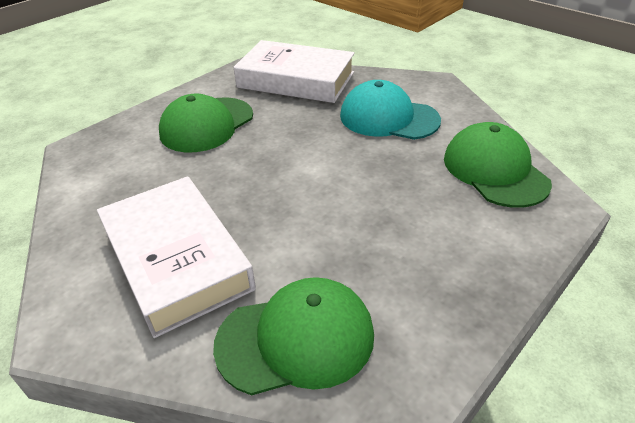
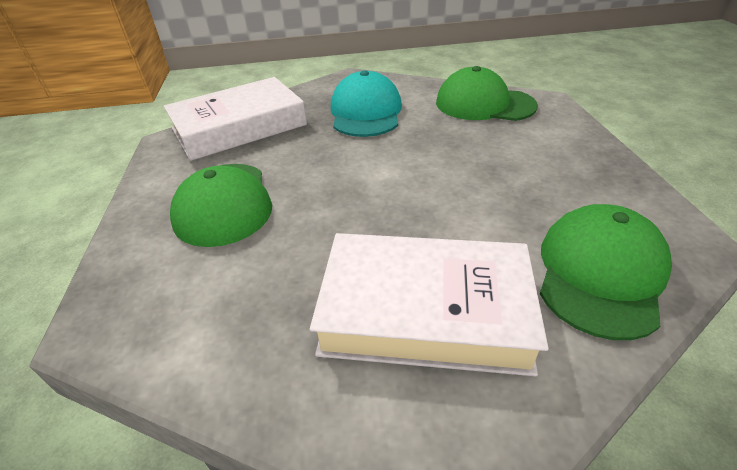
camera: 50 degrees left, 0 degrees up
turquoise cap [340,80,441,140] -> turquoise cap turned 120 degrees clockwise [331,70,402,137]

